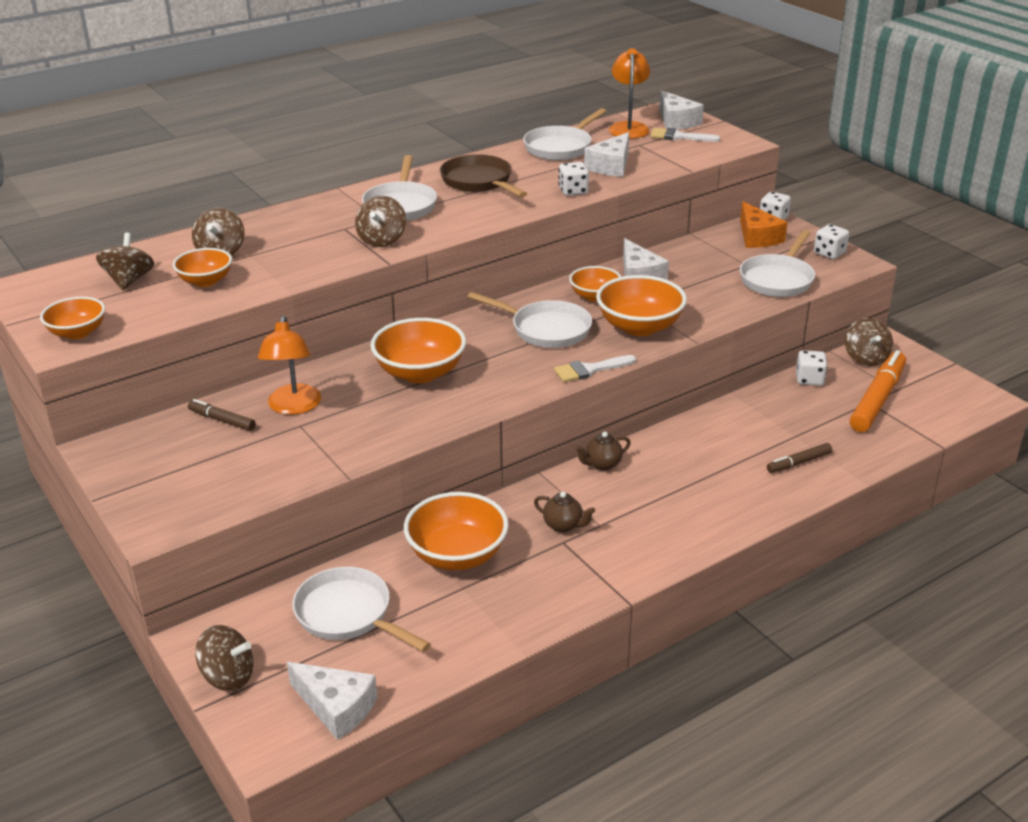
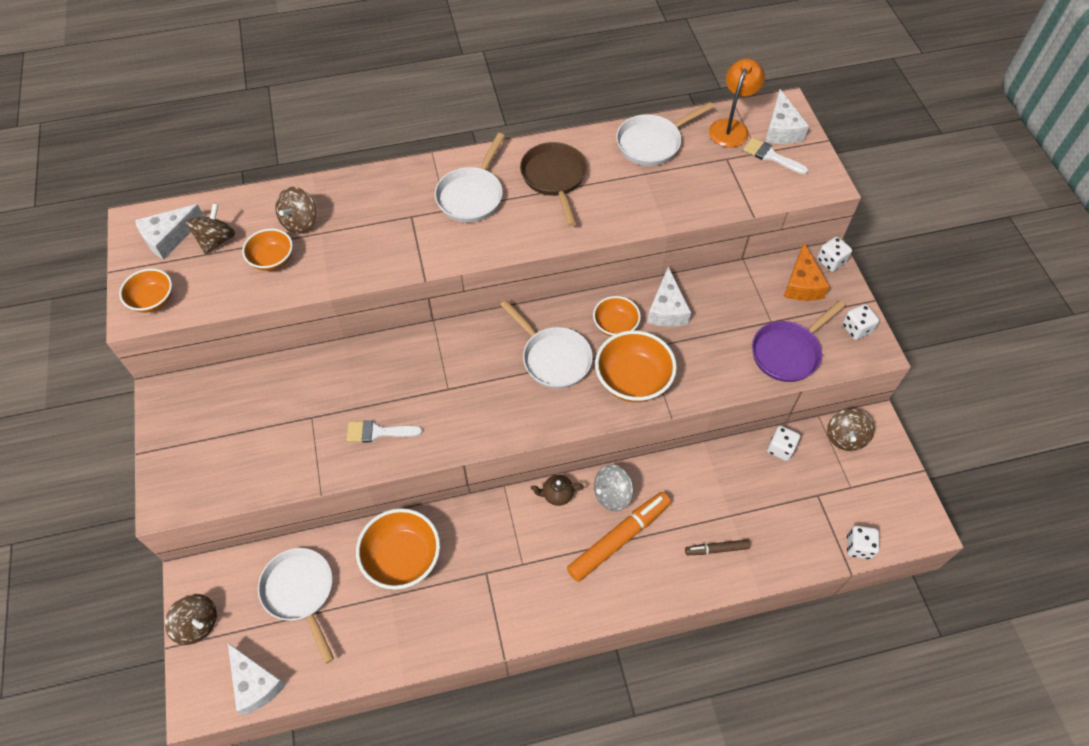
camera: 20 degrees right, 25 degrees up
brown marker [188,399,256,431] -> none
orange lamp [258,316,321,415] -> none
brown spinning top [355,196,406,247] -> none
orange bowl [370,318,466,383] -> none
brown teapot [534,492,595,533] -> none
white brush [554,355,636,382] -> white brush moved to [347,420,422,442]
white dice [558,162,589,196] -> white dice moved to [847,526,880,559]
white cheese [584,132,629,177] -> white cheese moved to [135,204,204,260]
white pan [740,230,815,297] -> purple pan [752,300,846,382]
orange marker [850,350,906,432] -> orange marker moved to [567,492,671,582]
none -> grey spinning top [594,465,633,511]

